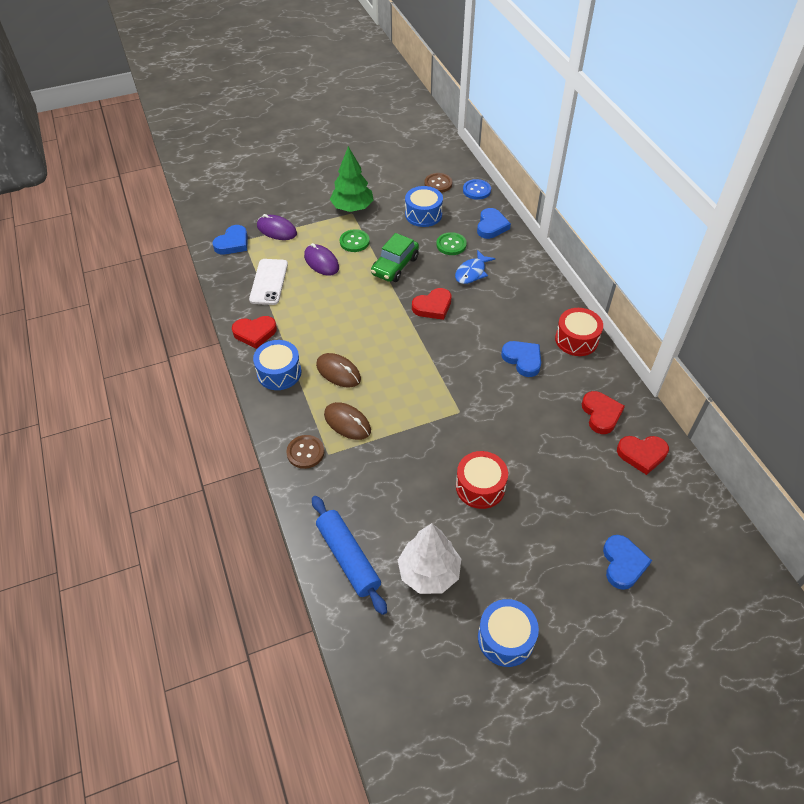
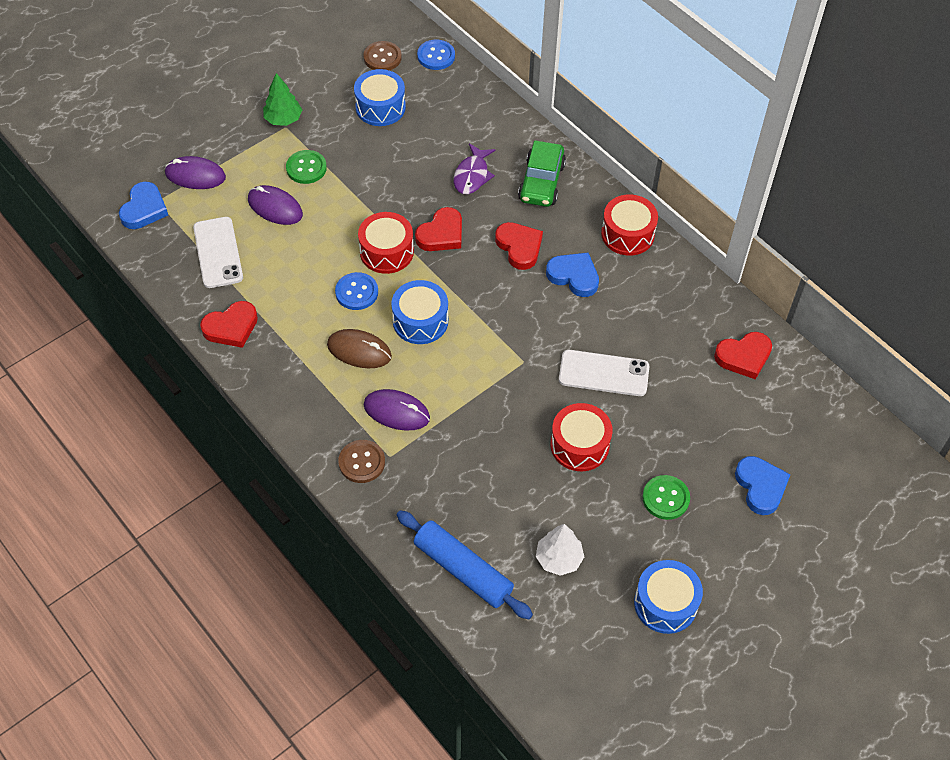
camera: 20 degrees left, 5 degrees up
blue drum [253,340,301,390] -> blue drum moved to [391,280,448,344]
brown mouse [324,402,371,440] -> purple mouse [364,389,430,431]
green tree [330,146,374,212] -> green tree [263,73,302,126], size x0.66
green car [371,233,419,282] -> green car moved to [518,140,566,207]
white tree [398,523,461,594] -> white tree [536,524,584,576], size x0.66
green button [436,232,467,255] -> green button moved to [642,475,690,520]
blue fish [455,250,496,284] -> purple fish [454,143,495,194]
blue heart [477,208,511,239] -> none
red heart [582,391,625,434] -> red heart moved to [495,222,543,270]
none -> blue button [335,272,378,310]
none -> red drum [358,212,414,274]
none -> white phone [559,350,650,396]

